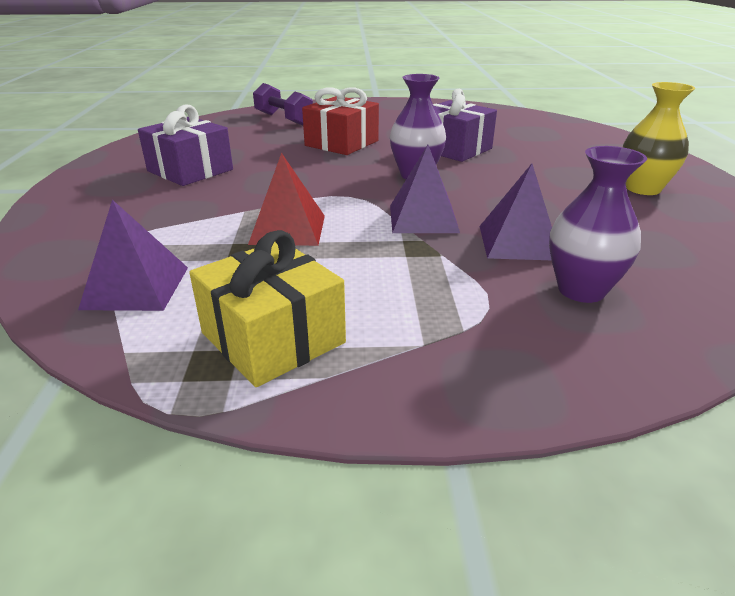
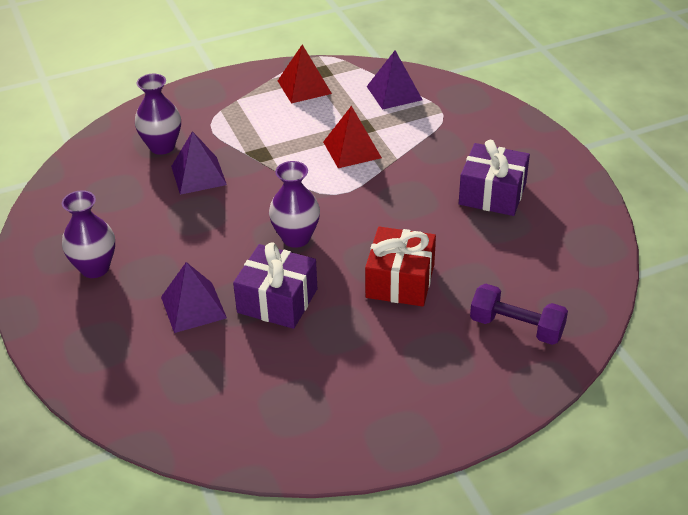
camera: 160 degrees right, 10 degrees up
yellow gift [189,230,346,387] -> red pyramid [278,45,332,103]
purple pyramid [390,145,460,233] -> purple pyramid moved to [161,262,227,333]
yellow vase [623,82,695,195] -> purple vase [62,190,115,278]

